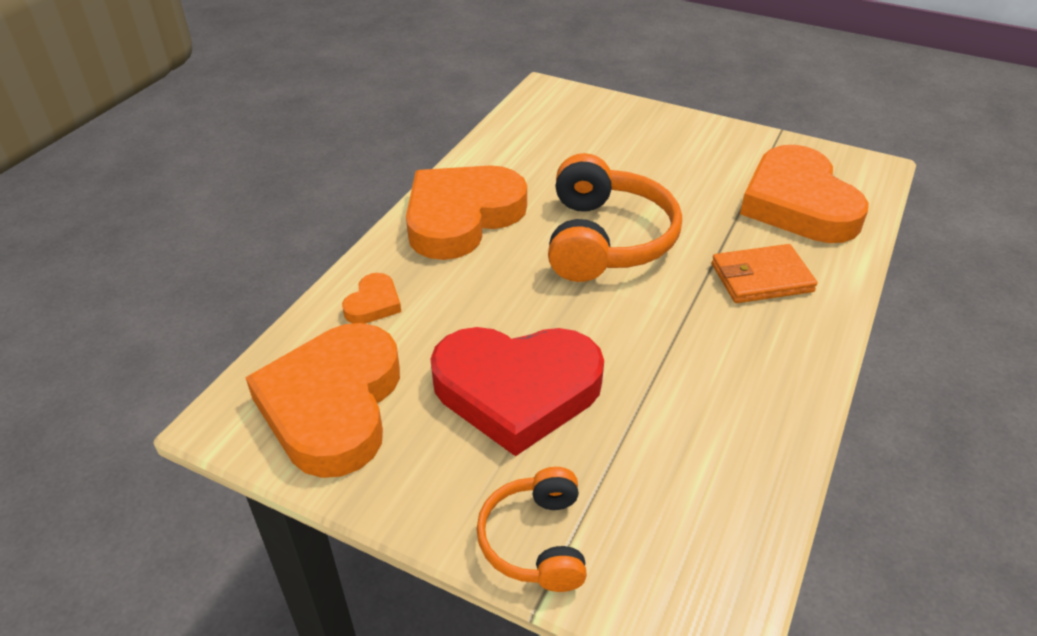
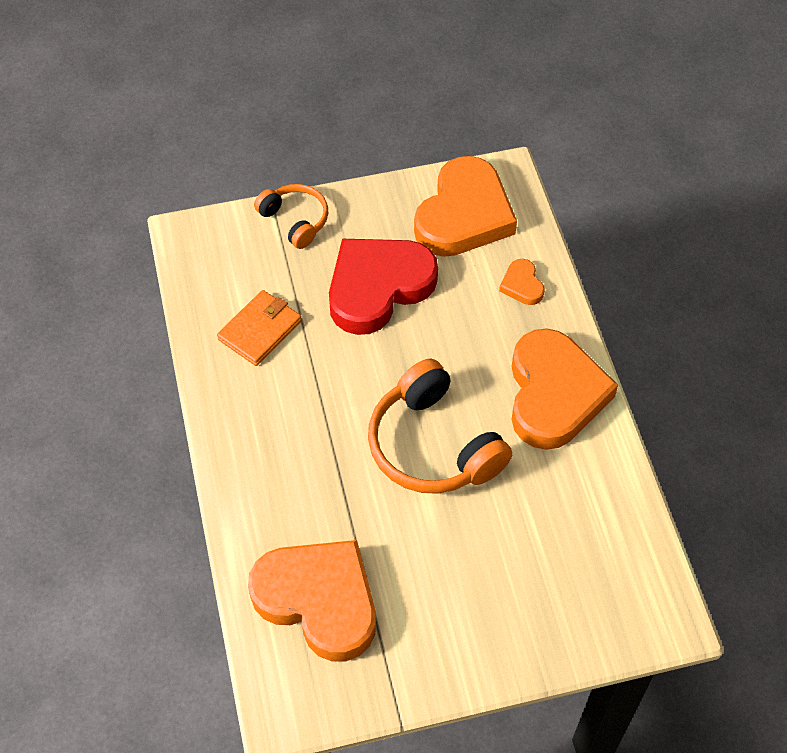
camera: 140 degrees right, 15 degrees up
orange heart [245,323,400,478] -> orange heart turned 60 degrees clockwise [414,156,517,257]
orange wallet [712,244,818,303] -> orange wallet moved to [217,290,302,366]

